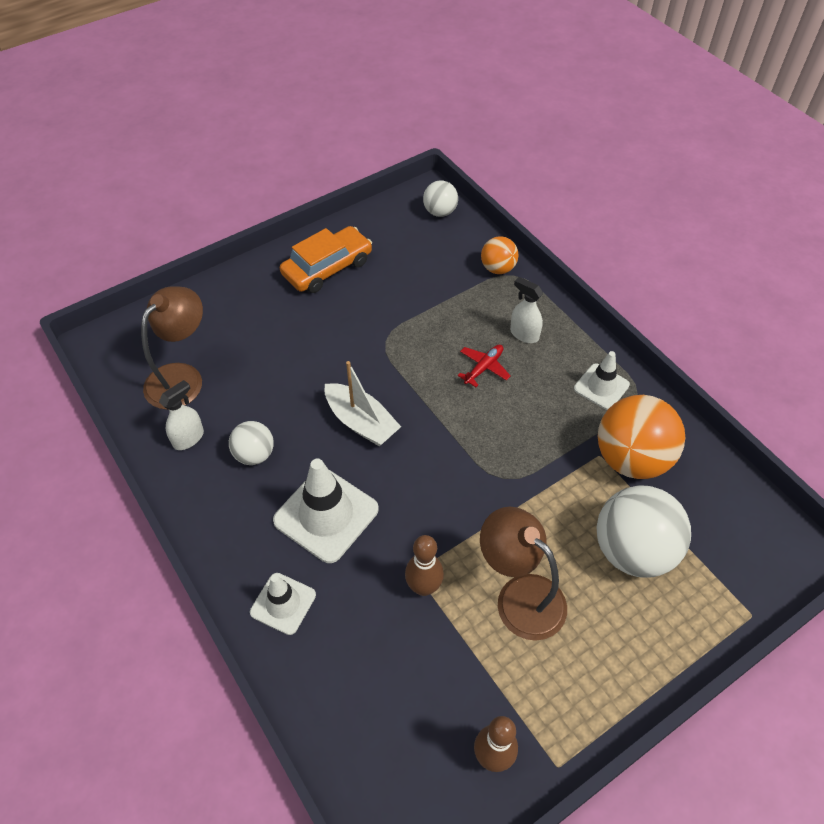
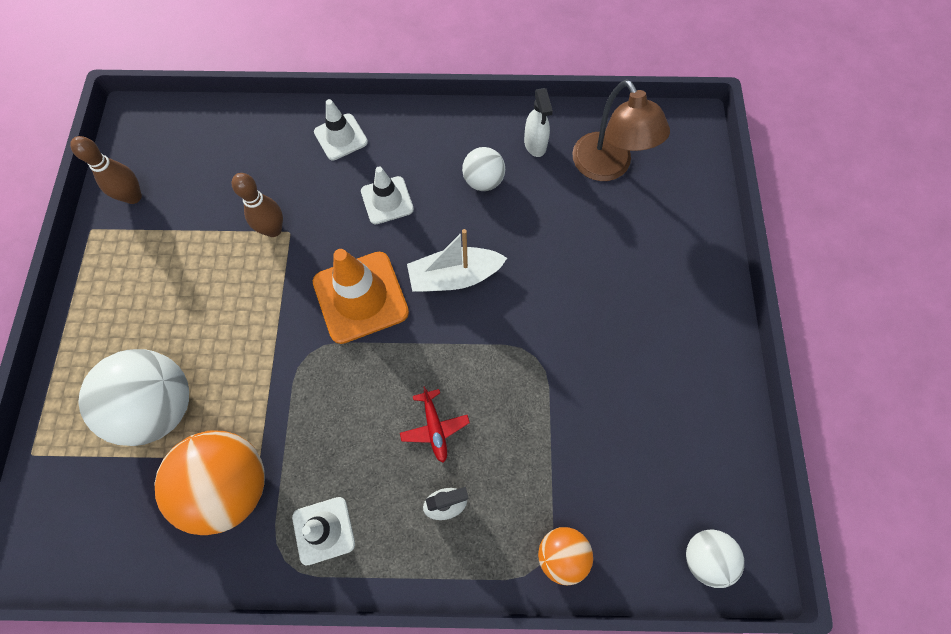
camera: 125 degrees right, 15 degrees up
white traffic cone [273,459,379,563] -> white traffic cone [361,167,414,225], size x0.60
orange car [280,226,372,293] -> none
brown lamp [480,507,567,641] -> none
none -> orange traffic cone [313,249,409,344]

